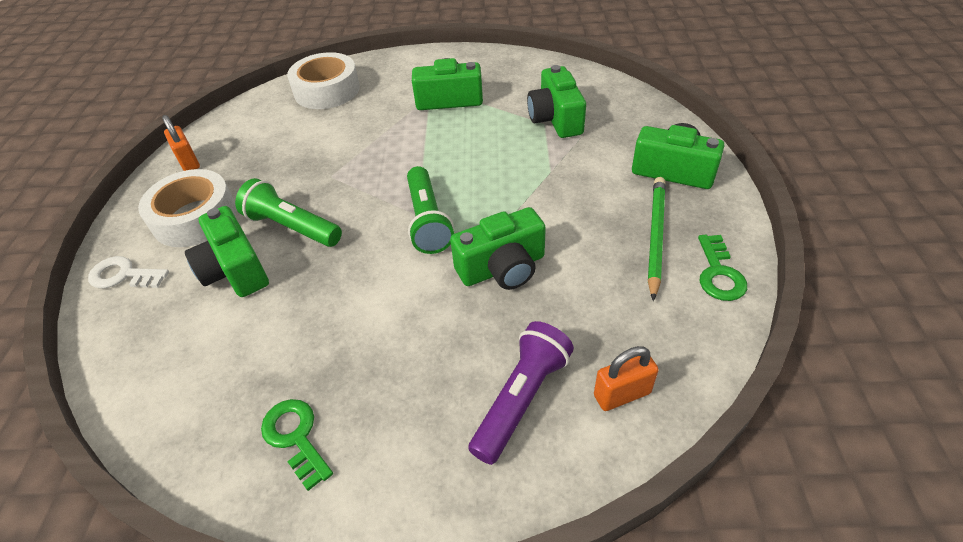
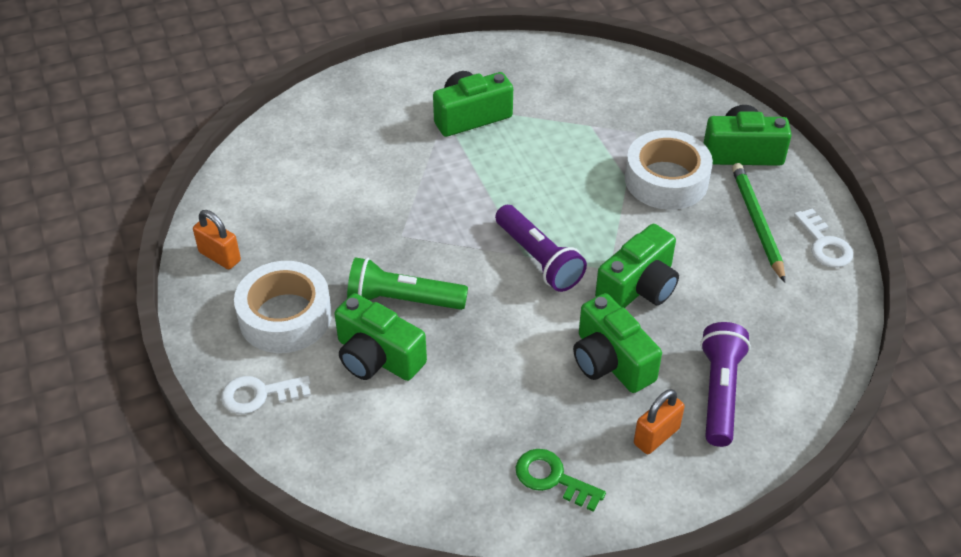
camera: 25 degrees left, 0 degrees up
white tape [287,52,360,109] -> white tape moved to [625,130,713,210]
green flashlight [407,166,454,254] -> purple flashlight [495,205,587,292]
green camera [527,65,586,138] -> green camera moved to [573,293,662,393]
orange padlock [594,346,659,411] -> orange padlock moved to [634,389,685,454]
green key [698,235,747,301] -> white key [794,208,853,268]

